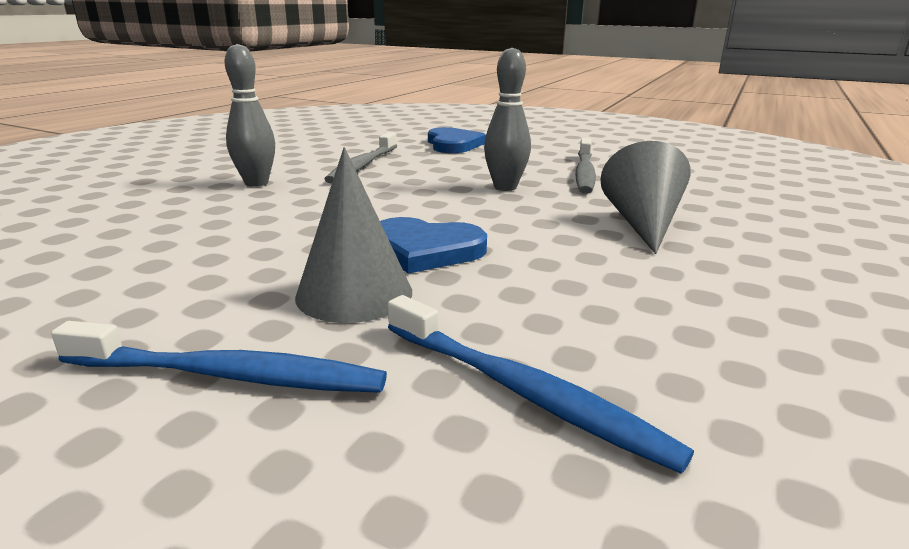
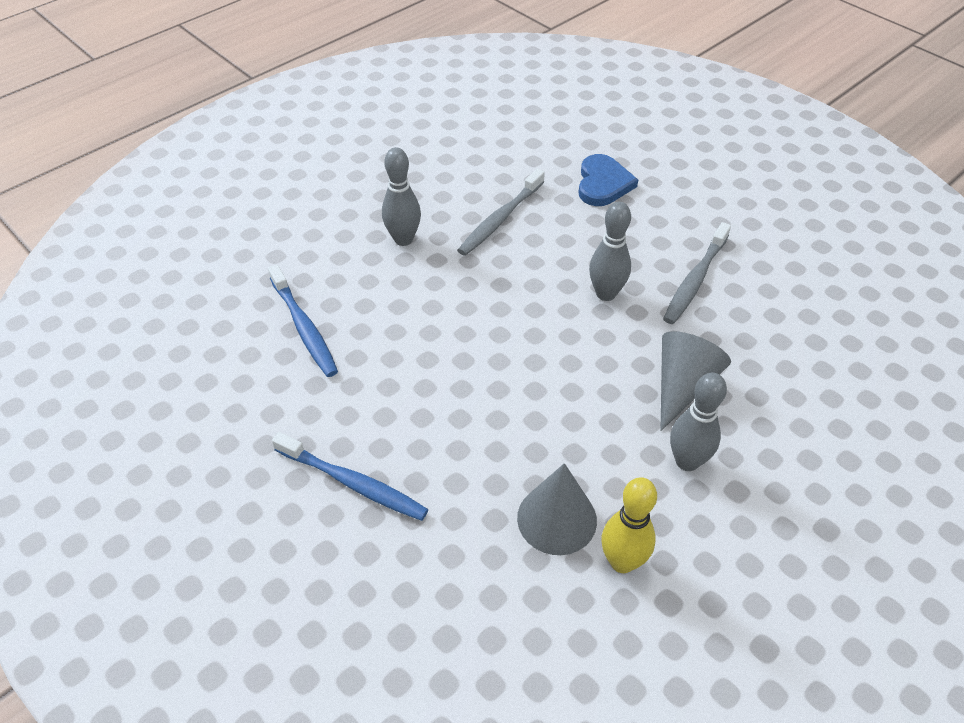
camera: 20 degrees right, 25 degrees up
grey cone [295,147,412,323] -> grey cone moved to [517,463,597,555]
blue heart [380,217,487,274] -> none
blue toothbrush [388,295,694,474] -> blue toothbrush moved to [268,265,338,377]
none -> yellow bowling pin [602,477,657,573]
none -> grey bowling pin [670,372,727,471]

